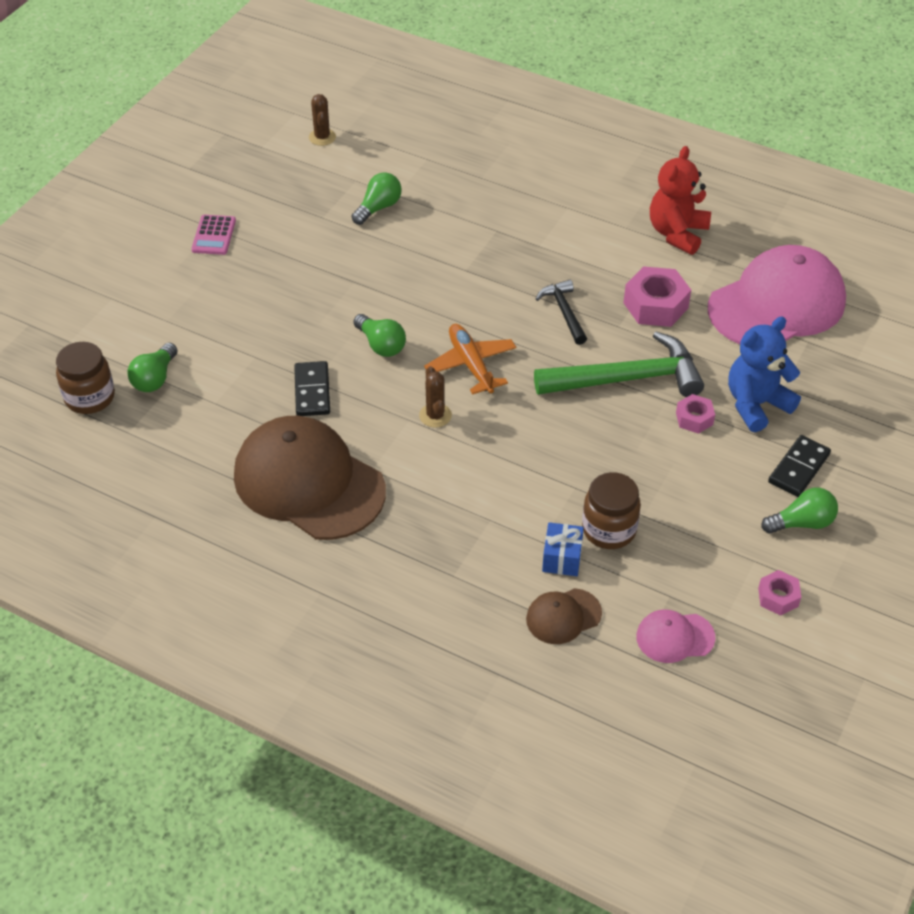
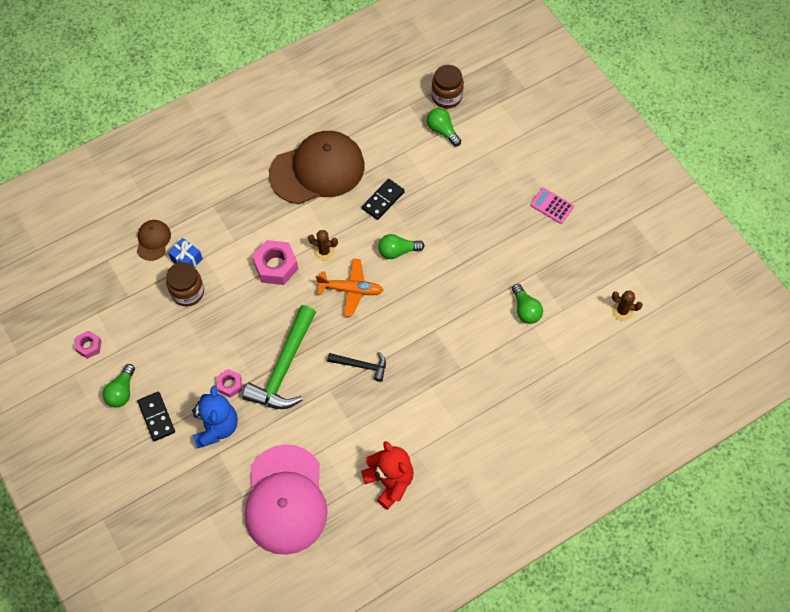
camera: 120 degrees right, 15 degrees up
black domino [294,361,330,416] -> black domino turned 75 degrees counterclockwise [362,179,405,220]
pink nut [623,266,691,327] -> pink nut moved to [252,240,298,285]
pink cap [636,609,715,663] -> none

